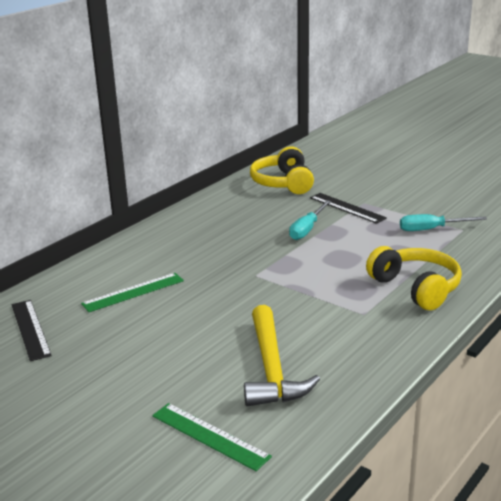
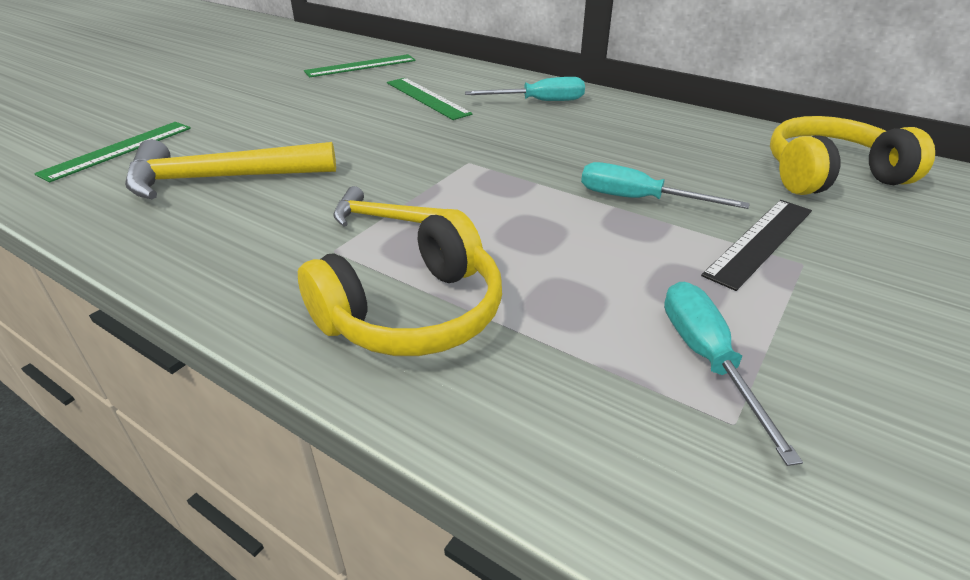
camera: 85 degrees right, 10 degrees up
black ruler [12,300,52,361] -> green ruler [304,54,416,78]
none -> yellow hammer [333,186,446,227]
none -> turquoise screwdriver [465,77,585,101]

